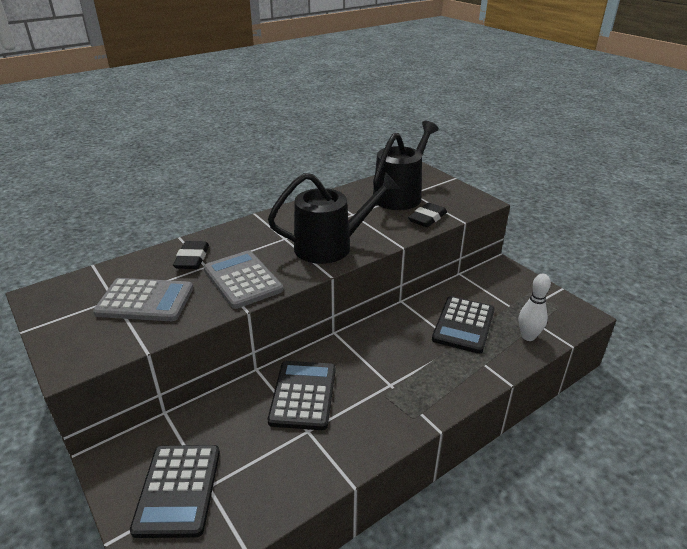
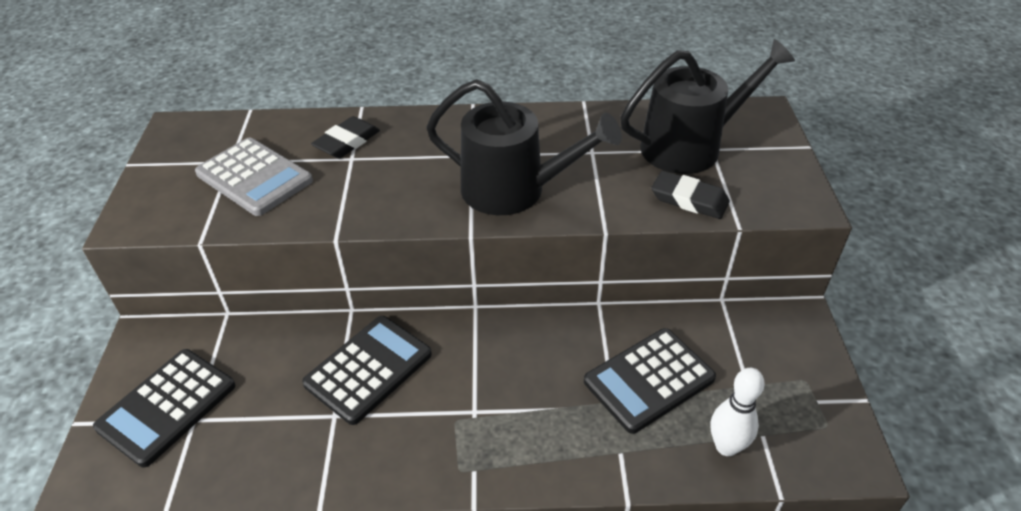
camera: 35 degrees right, 10 degrees up
grey calculator [203,250,283,309] -> none
black eraser [408,202,447,227] -> black eraser turned 45 degrees clockwise [651,171,730,219]

